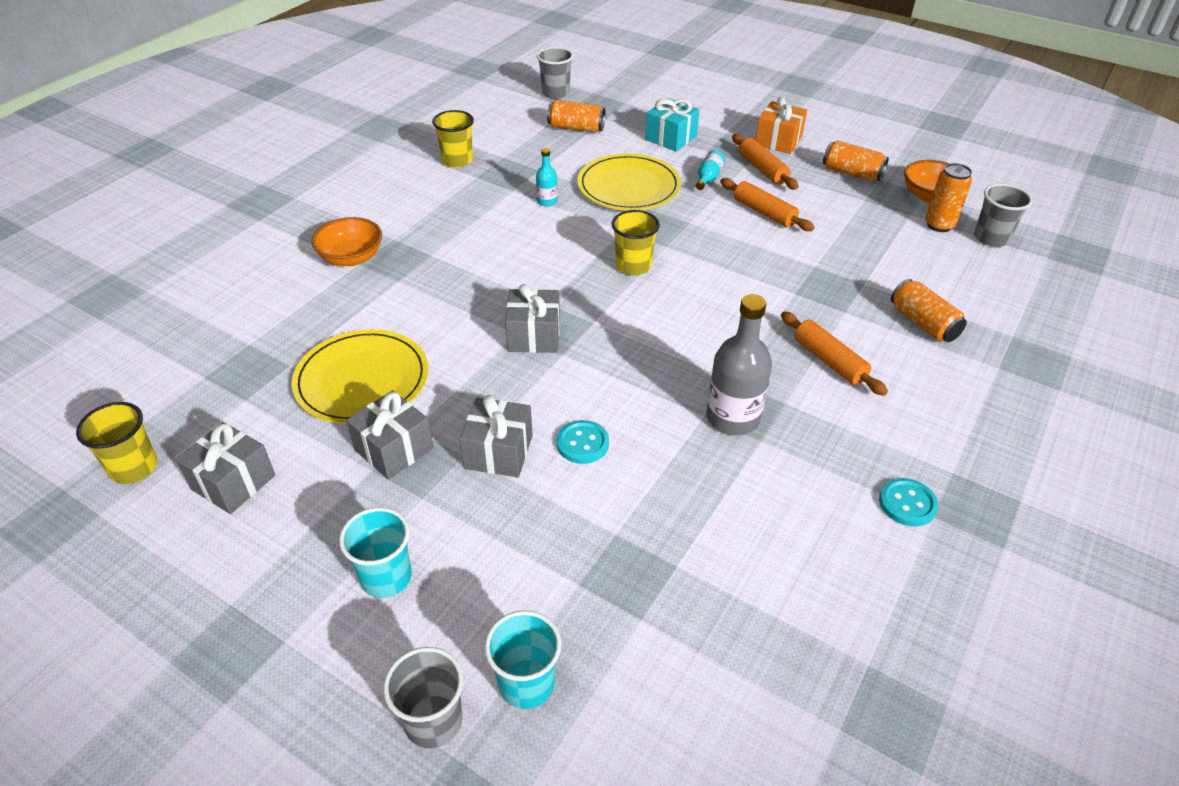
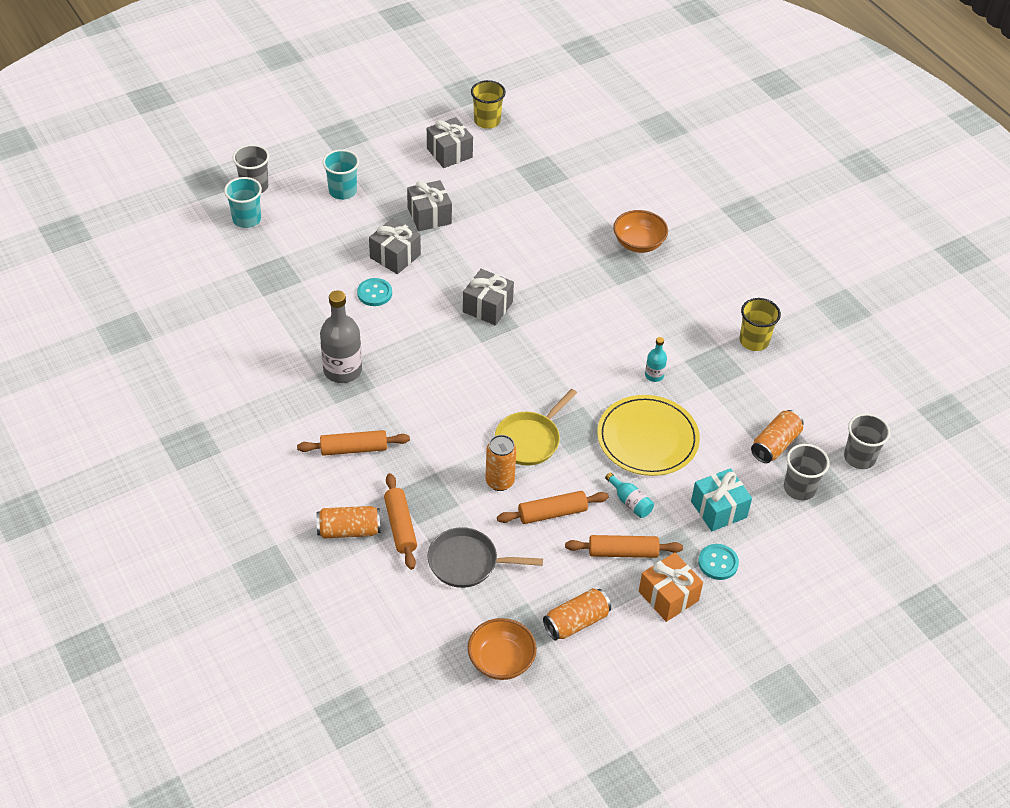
camera: 115 degrees right, 5 degrees up
yellow plate [292,329,429,424] -> none
yellow cup [612,210,660,276] -> none
turquoise button [879,478,938,527] -> turquoise button moved to [698,544,739,580]
orange can [925,163,972,232] -> orange can moved to [485,435,517,491]
grey cup [974,184,1032,247] -> grey cup moved to [784,444,830,501]
none -> orange rolling pin [384,473,417,570]
none -> grey pan [427,527,543,588]
none -> yellow pan [495,389,577,466]

